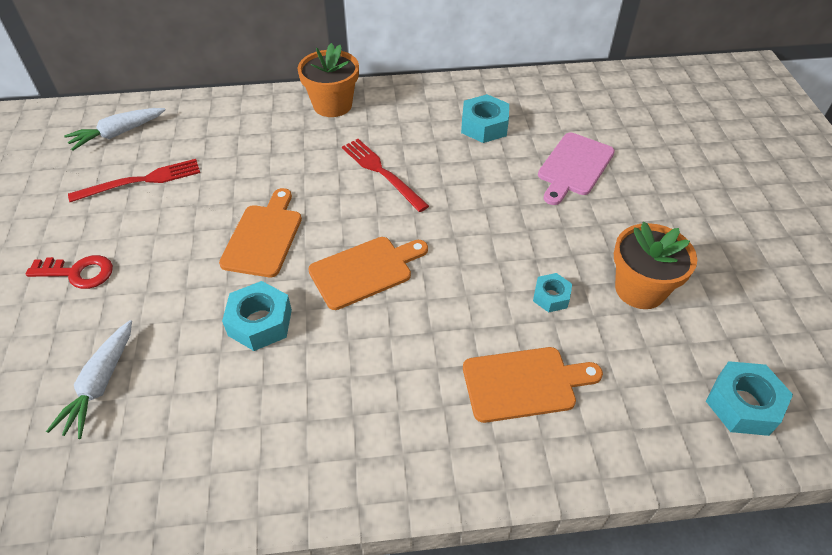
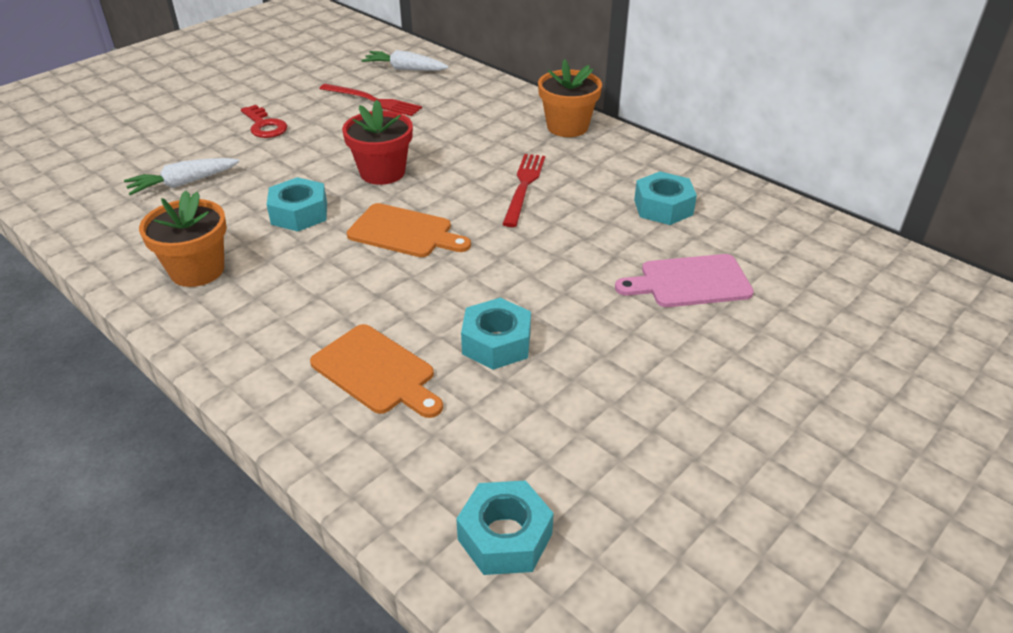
camera: 50 degrees right, 10 degrees down
orange cutting board [219,188,302,277] -> red flower pot [342,100,413,185]
turquoise nut [533,273,572,312] -> turquoise nut [461,298,531,370], size x1.65
orange flower pot [614,222,697,309] -> orange flower pot moved to [139,190,227,287]

